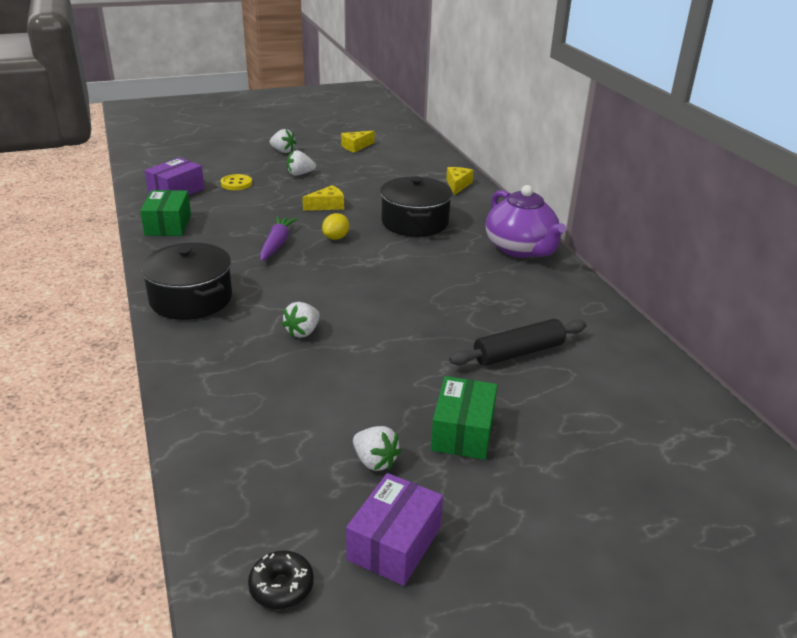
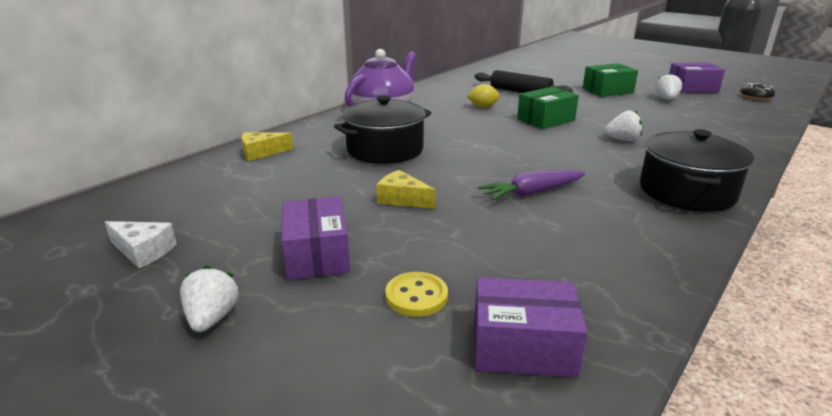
camera: 120 degrees left, 5 degrees down
green box [140,190,191,236] -> green box moved to [517,87,579,129]
white strawberry [287,150,316,176] -> purple box [281,197,350,280]
yellow lemon [322,213,349,240] -> yellow lemon moved to [467,84,500,108]
yellow cheese [341,131,375,153] -> white cheese [105,221,177,268]

